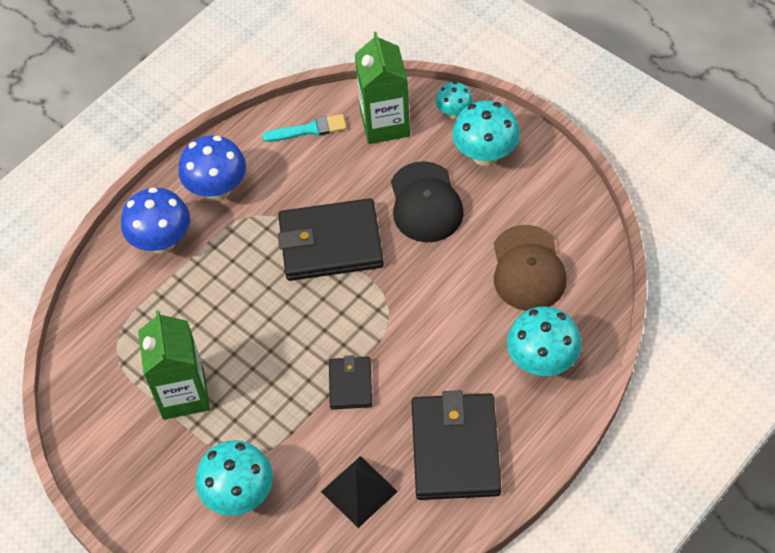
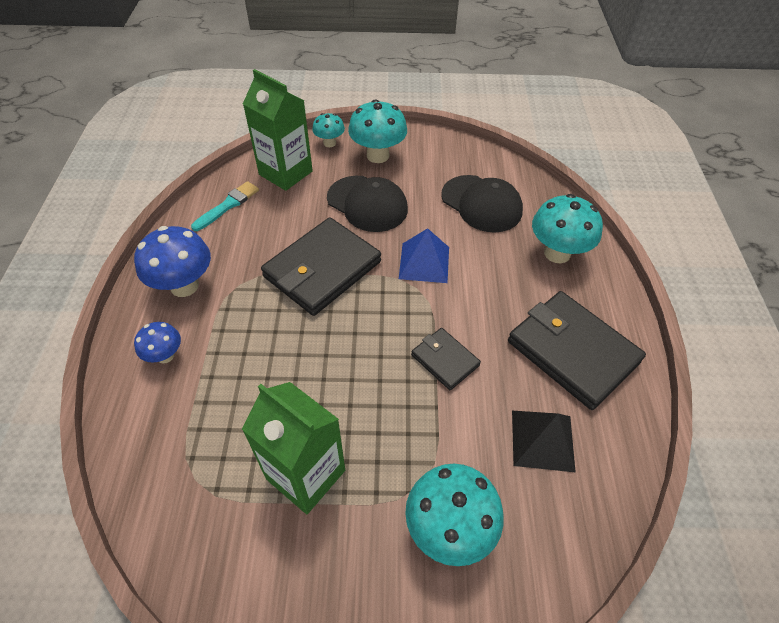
camera: 45 degrees left, 5 degrees down
blue mushroom [121,187,190,254] -> blue mushroom [134,322,181,363], size x0.57
brown cap [494,225,567,311] -> black cap [441,175,523,233]
none -> blue pyramid [399,228,449,283]

